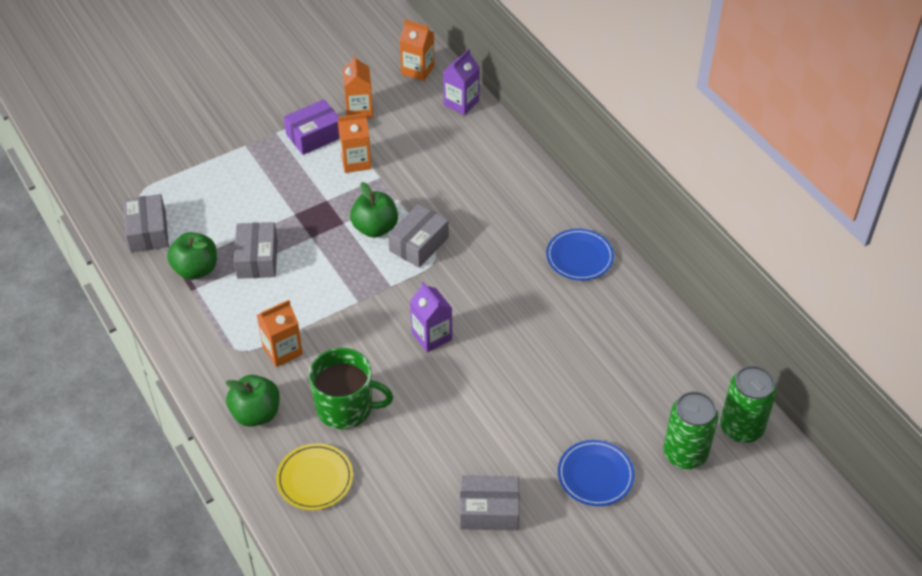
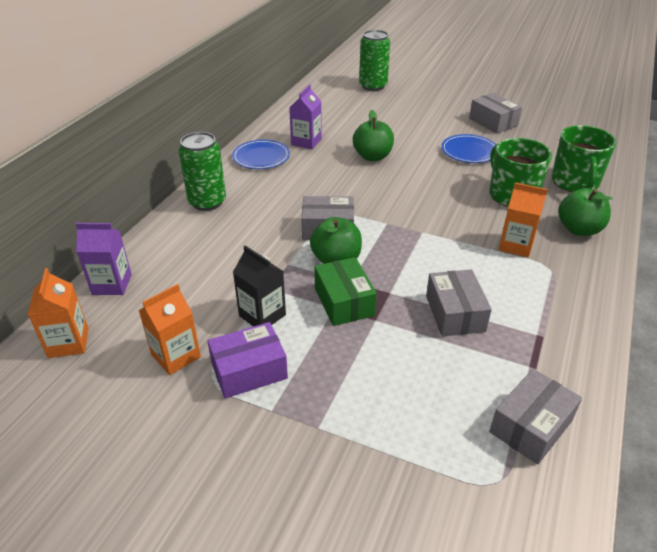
camera: 125 degrees left, 10 degrees down
green apple [167,232,217,280] -> green apple moved to [353,110,394,161]
grey box [234,222,278,279] -> grey box turned 60 degrees counterclockwise [426,269,492,337]
yellow plate [276,443,353,510] -> green mug [552,125,616,192]
purple box [284,99,339,155] -> purple box turned 45 degrees counterclockwise [207,322,288,399]
orange carton [338,113,372,173] -> black carton [233,245,286,327]
purple carton [410,282,452,352] -> purple carton moved to [289,84,322,149]
blue plate [558,440,635,506] -> blue plate moved to [441,134,496,163]
green can [720,365,777,443] -> green can moved to [178,132,226,211]
none -> green box [315,257,377,326]

